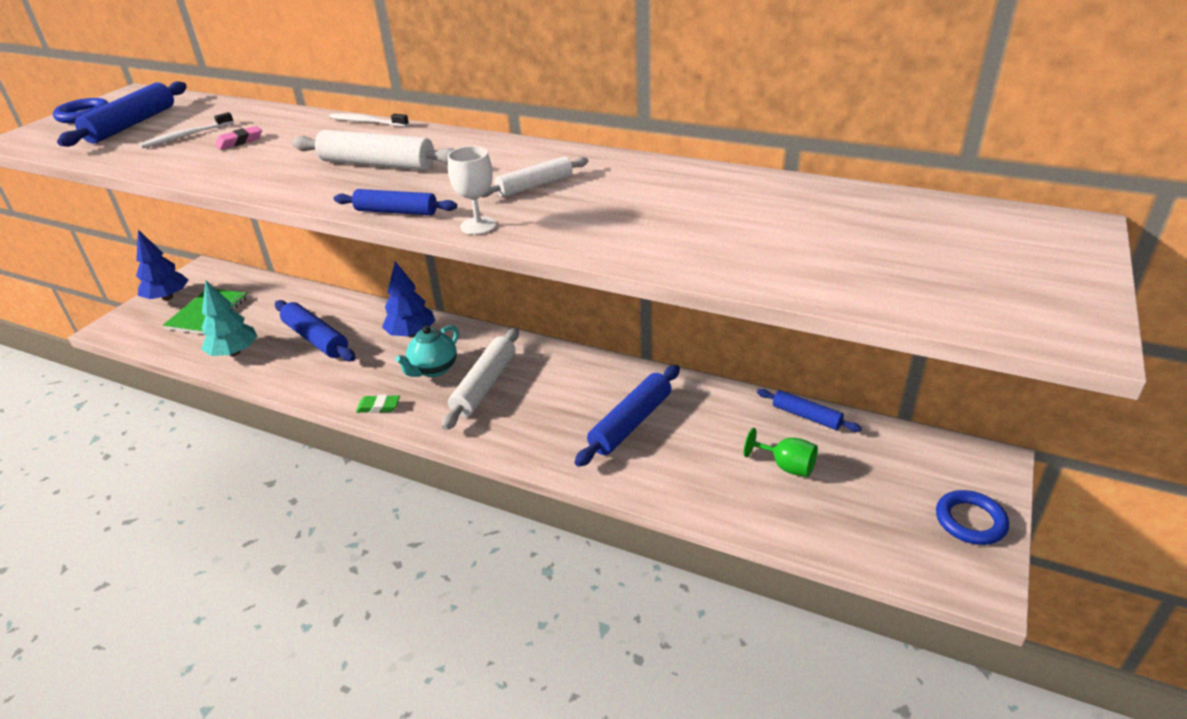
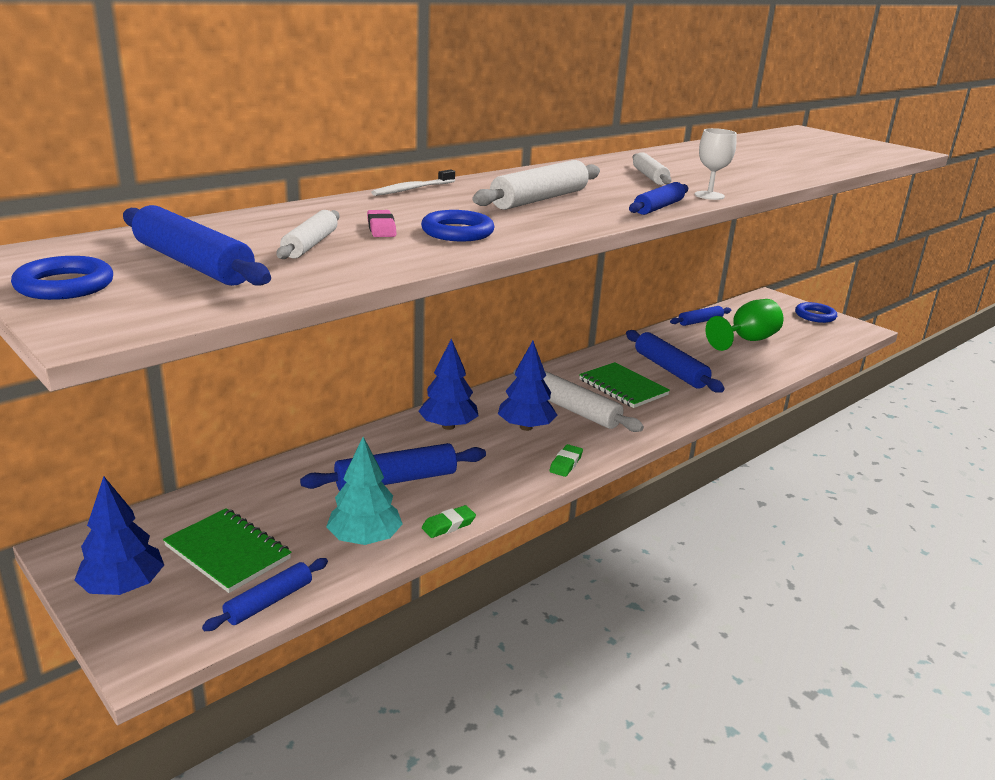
camera: 70 degrees left, 10 degrees down
white toothbrush [139,112,234,148] -> white rolling pin [276,210,339,259]
turquoise teapot [395,325,459,377] -> blue tree [498,341,558,431]
green goblet [744,428,818,477] -> green goblet [705,299,783,351], size x1.58
none -> blue rolling pin [202,558,328,631]
none -> blue ring [421,210,495,241]
none -> green eraser [422,505,476,538]
none -> green notebook [579,362,670,408]

